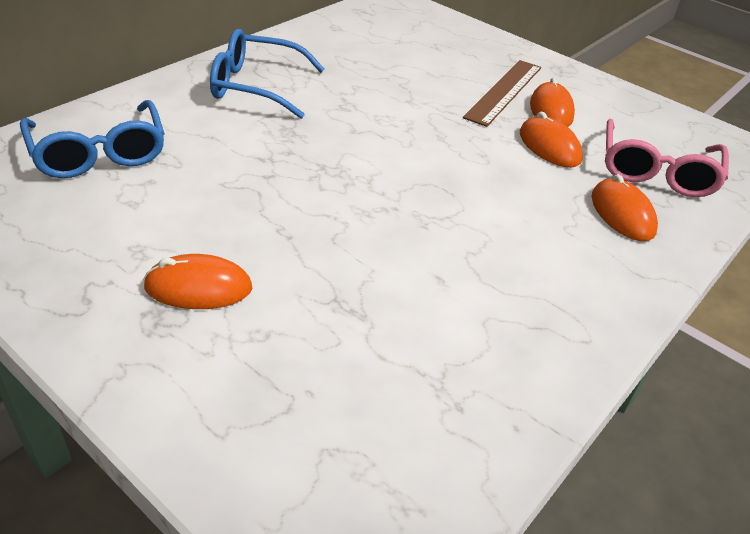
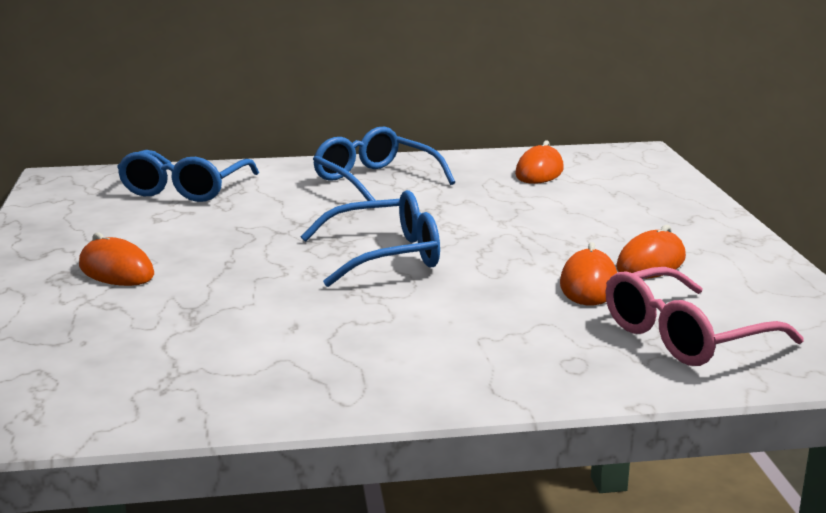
camera: 45 degrees right, 20 degrees down
brown ruler [463,60,541,127] -> none
orange mouse [592,174,658,241] -> orange mouse moved to [515,140,564,184]
none -> blue glasses [300,190,440,287]

